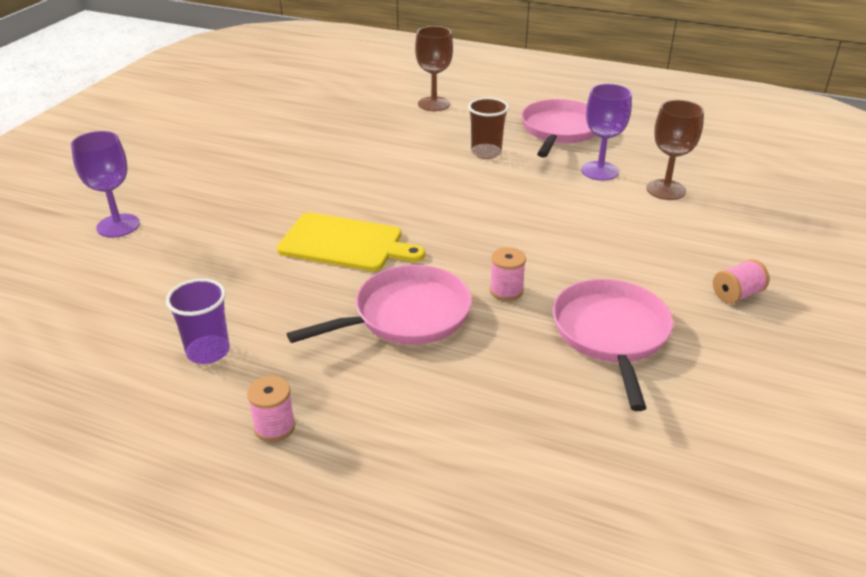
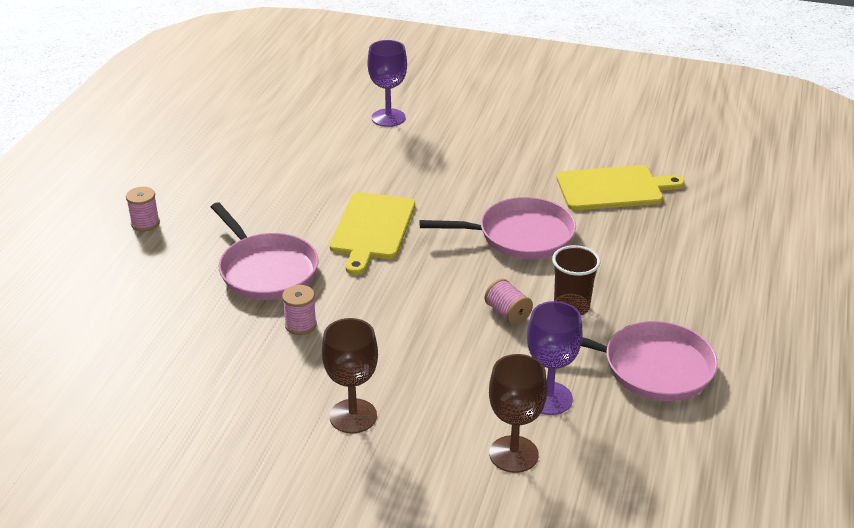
camera: 85 degrees right, 0 degrees up
purple cup [166,278,230,364] -> none
brown goblet [415,26,453,111] -> brown goblet moved to [322,318,378,434]
pink pan [553,279,673,411] -> pink pan moved to [420,197,576,259]
pink spool [713,259,769,304] -> pink spool moved to [485,278,533,325]
none -> yellow cutting board [556,165,685,210]

